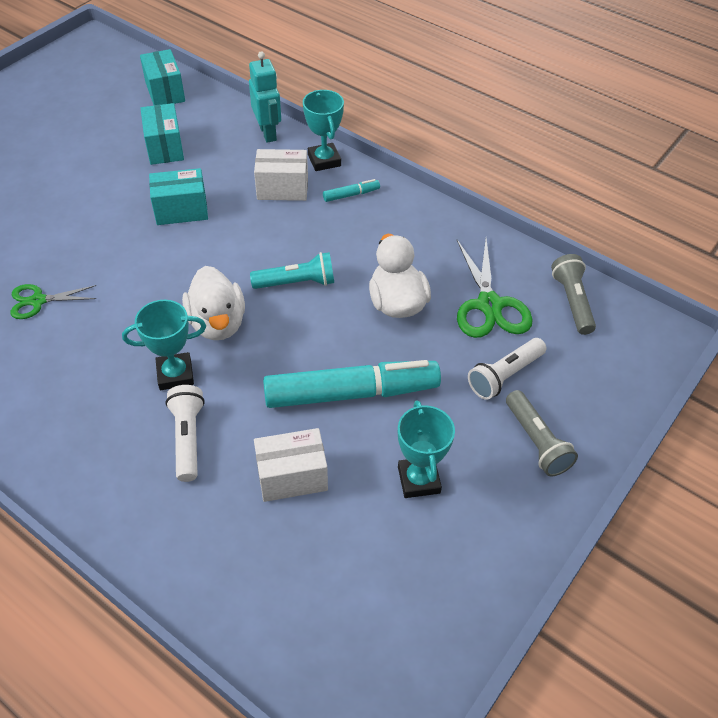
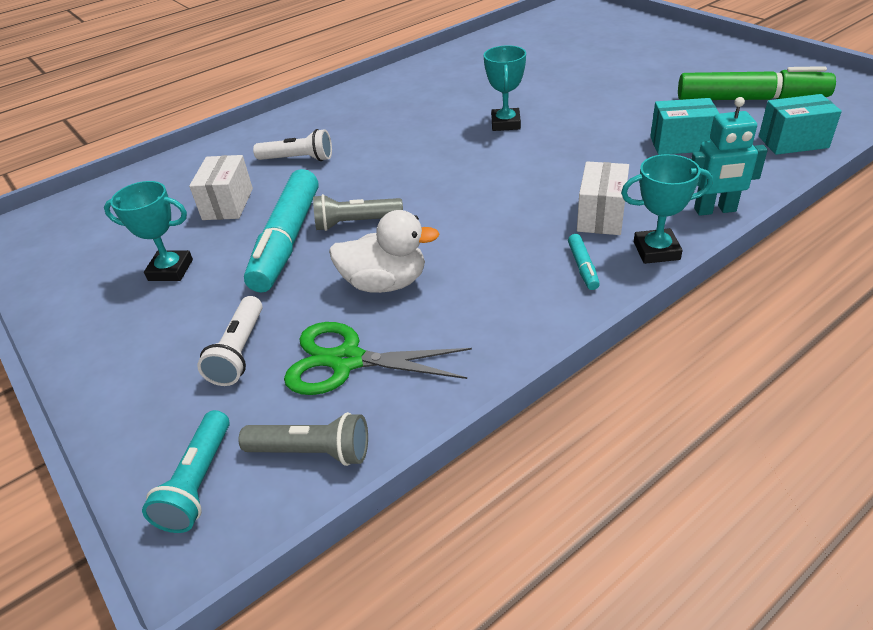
camera: 110 degrees right, 10 degrees down
green scissors [10,284,96,319] -> none
turquoise trophy [122,300,206,390] -> turquoise trophy moved to [483,45,526,131]
turquoise box [149,168,208,225] -> none
white duck [182,266,245,340] -> none
turquoise flashlight [250,252,334,289] -> turquoise flashlight moved to [142,410,230,533]
white flashlight [468,338,546,400] -> white flashlight turned 150 degrees counterclockwise [197,296,263,386]
grey flashlight [506,390,578,476] -> grey flashlight moved to [313,194,403,231]
none -> green marker [678,66,836,100]

